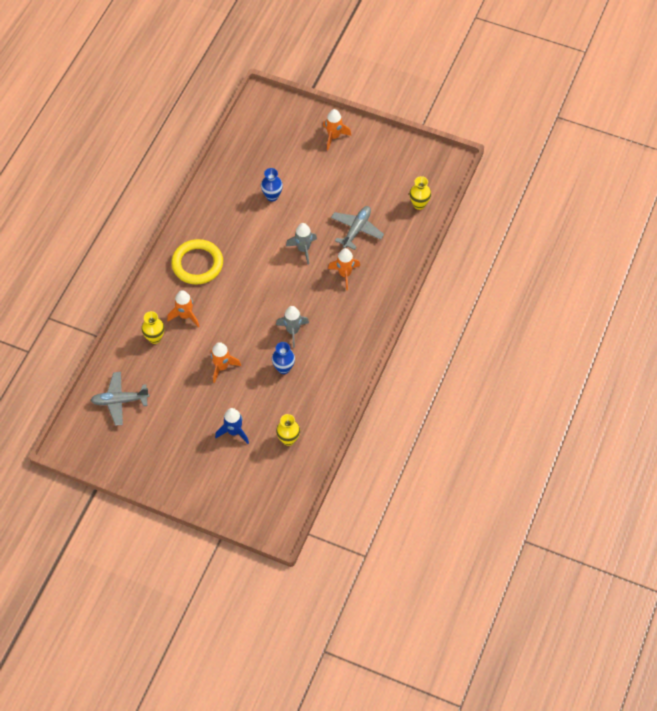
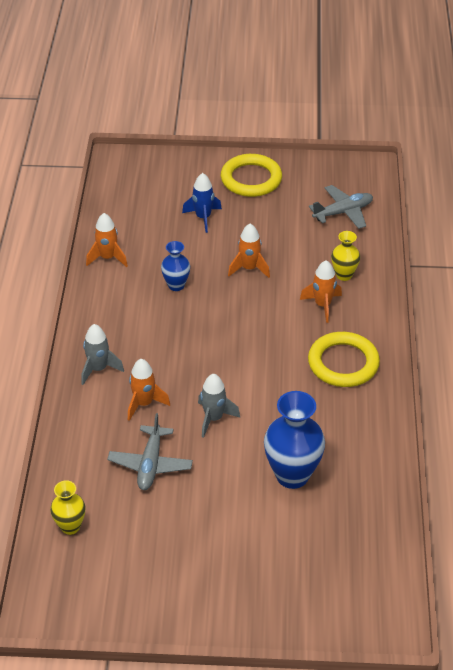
camera: 160 degrees right, 15 degrees down
blue vase [261,168,283,201] -> blue vase [264,391,325,489], size x1.79
grey rocket [276,306,309,348] -> grey rocket moved to [81,324,124,385]
yellow vase [276,414,300,446] -> none
orange rocket [323,109,351,150] -> orange rocket moved to [86,213,128,267]
none -> yellow ring [221,154,282,197]

